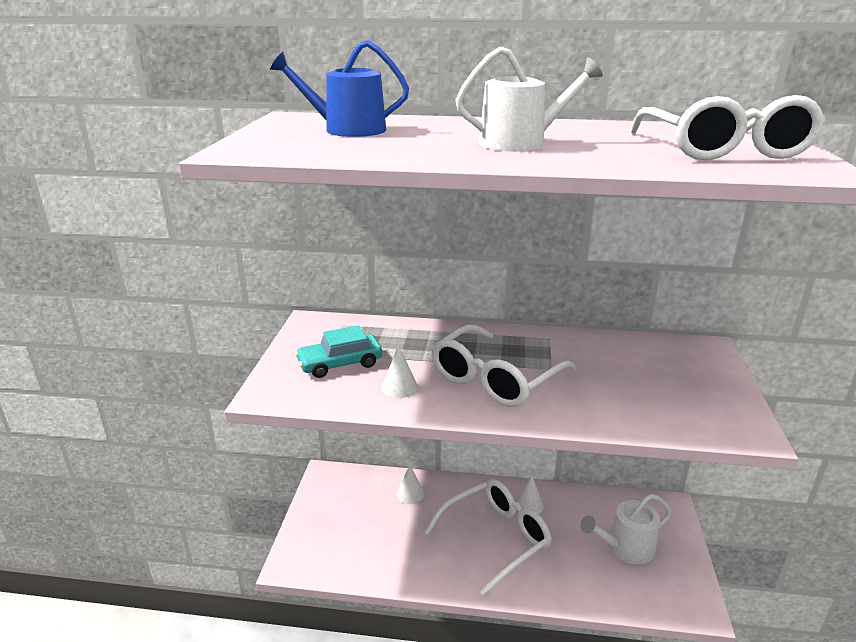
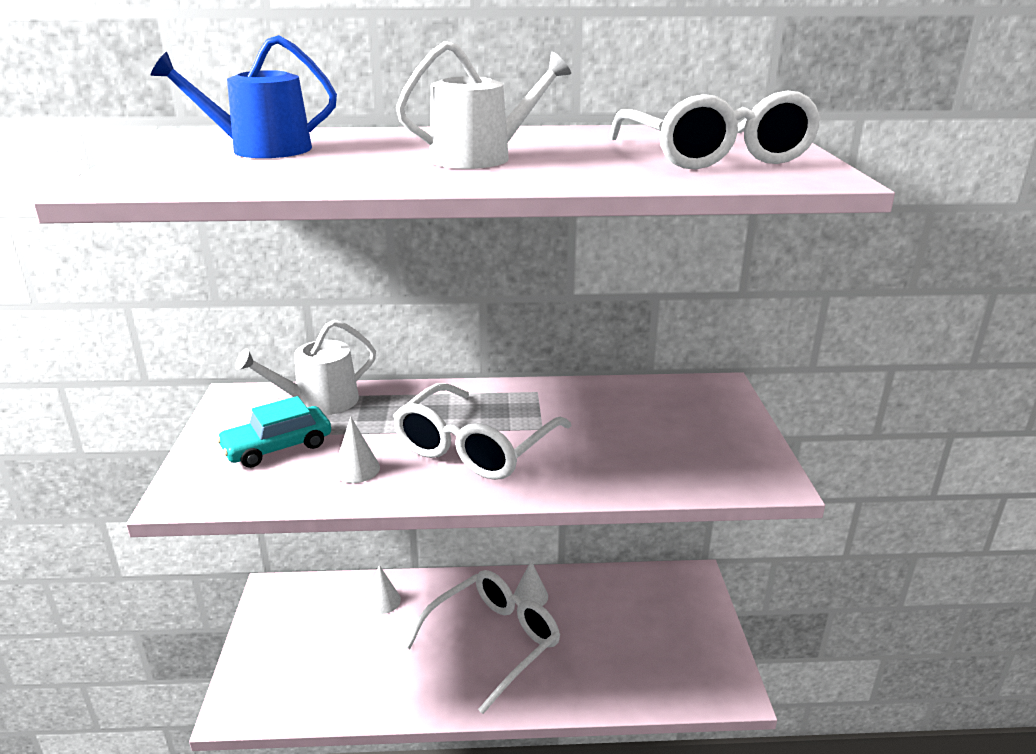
camera: 10 degrees left, 0 degrees up
white watering can [580,494,672,564] -> white watering can moved to [235,320,376,415]

